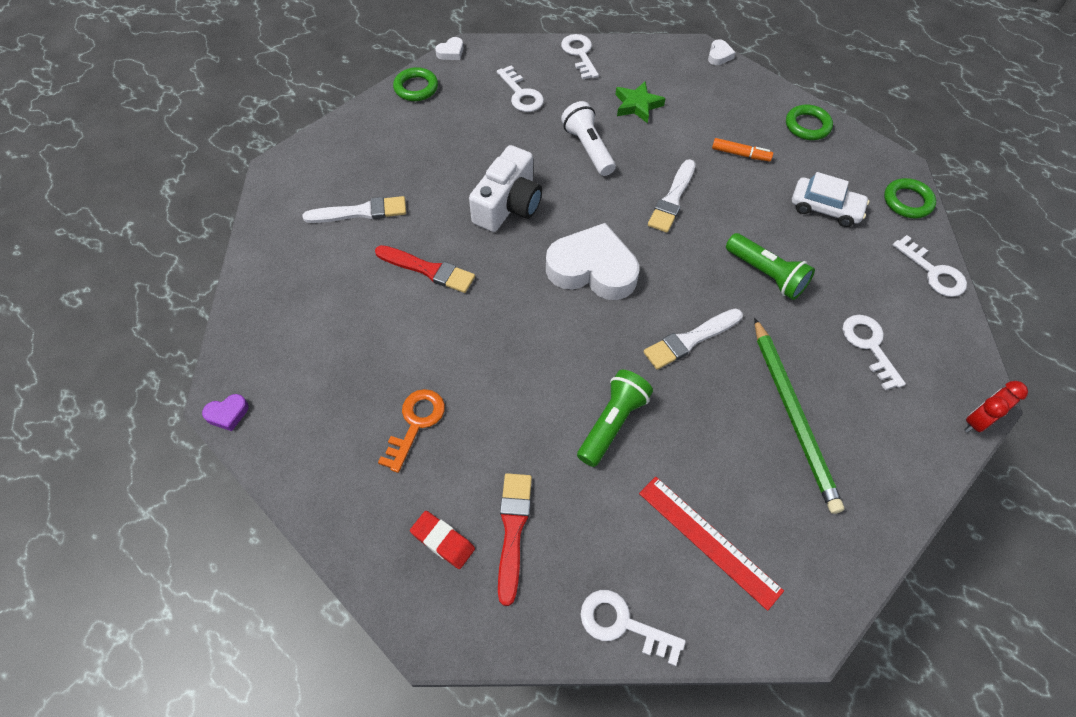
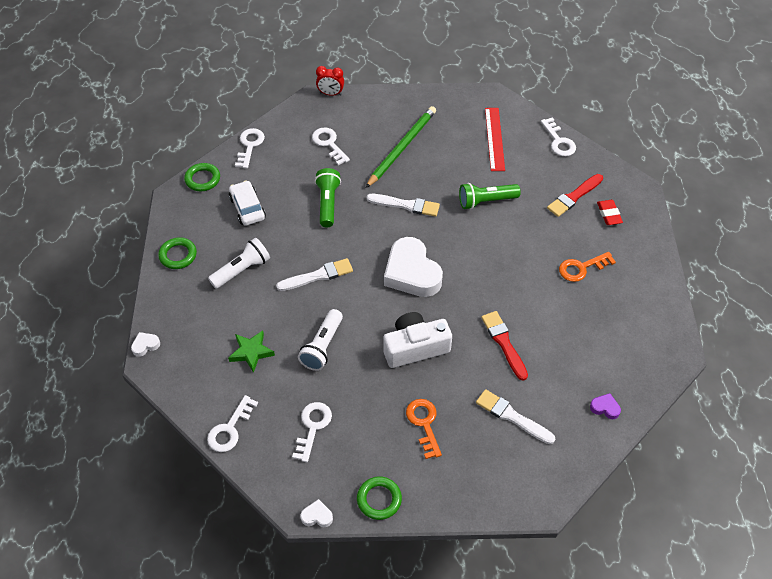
camera: 135 degrees left, 5 degrees down
purple heart [202,394,248,431] -> purple heart moved to [590,393,621,419]
orange marker [712,138,773,162] -> white flashlight [208,238,270,289]
white key [843,315,906,390] -> white key turned 120 degrees clockwise [312,127,350,165]
none -> orange key [406,399,442,459]

